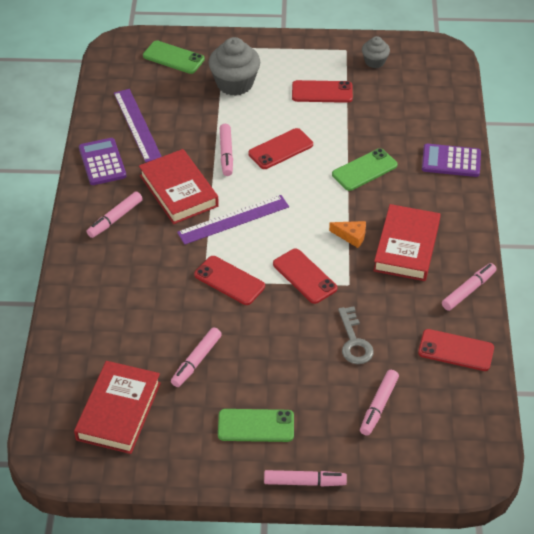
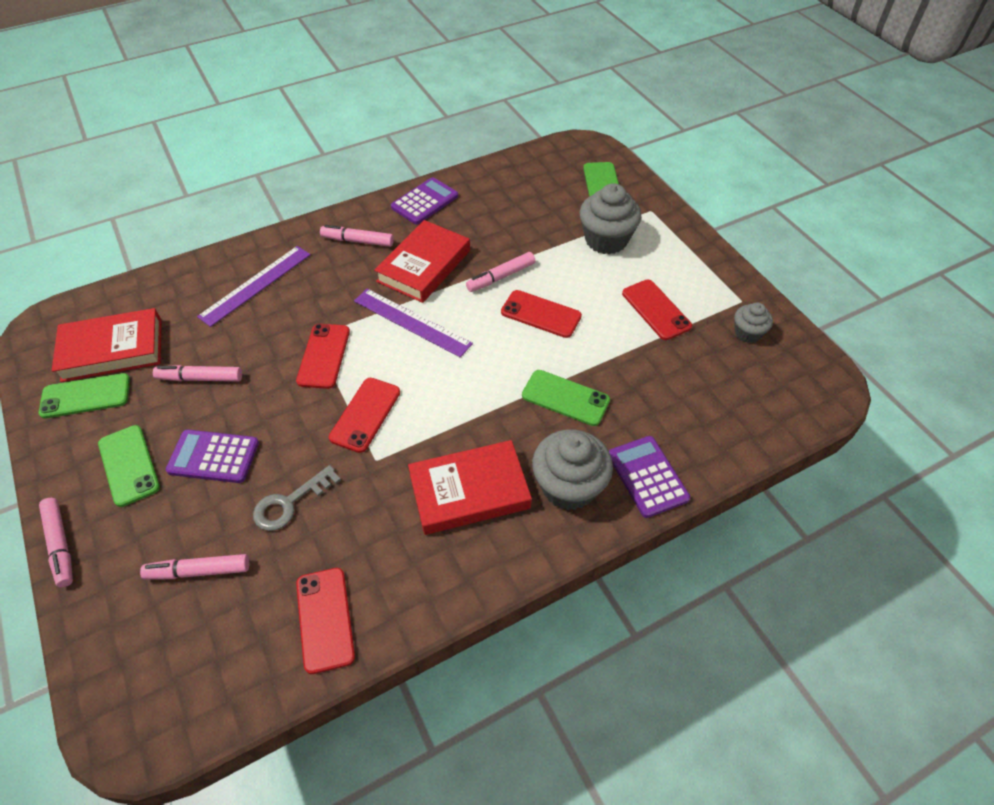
camera: 60 degrees right, 5 degrees up
purple ruler [114,89,162,162] -> purple ruler moved to [197,246,311,327]
orange cheese [329,221,366,248] -> none
pink marker [442,263,497,311] -> none
none -> green phone [38,373,130,419]
none -> purple calculator [166,430,259,483]
none -> grey cupcake [532,429,613,510]

